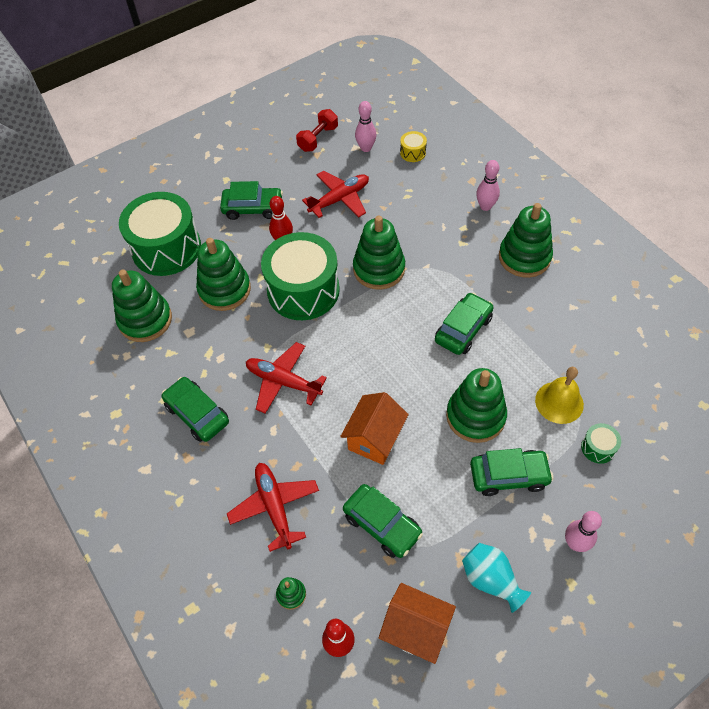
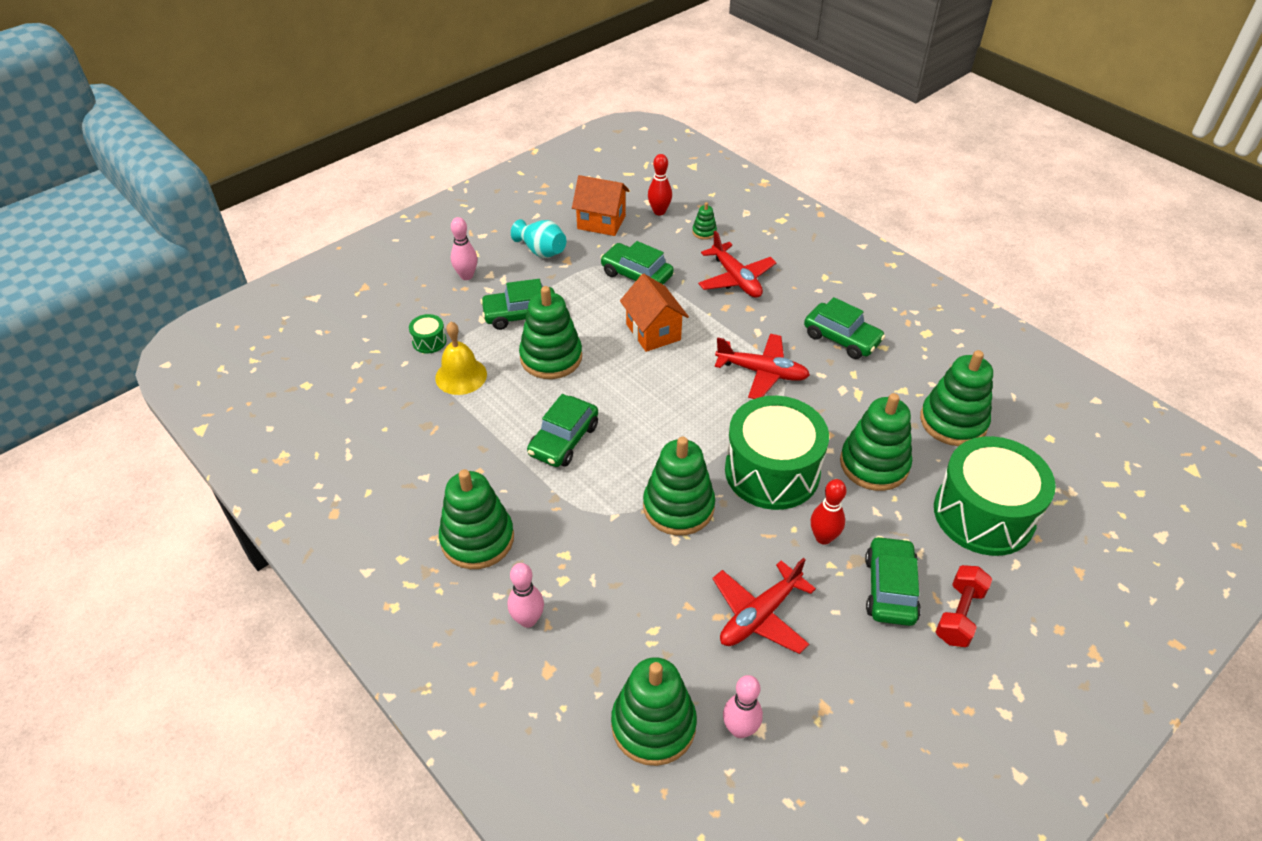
camera: 170 degrees right, 10 degrees down
green car [220,181,283,220] -> green car turned 105 degrees clockwise [865,536,921,626]
red dumbbell [296,109,338,152] -> red dumbbell moved to [936,565,992,647]
orange house [340,392,409,465] -> orange house turned 45 degrees counterclockwise [620,274,689,352]
yellow drum [400,131,427,162] -> green stacking toy [611,657,697,766]

